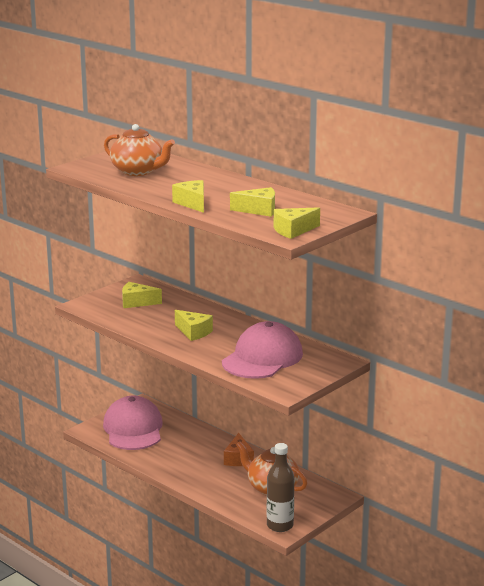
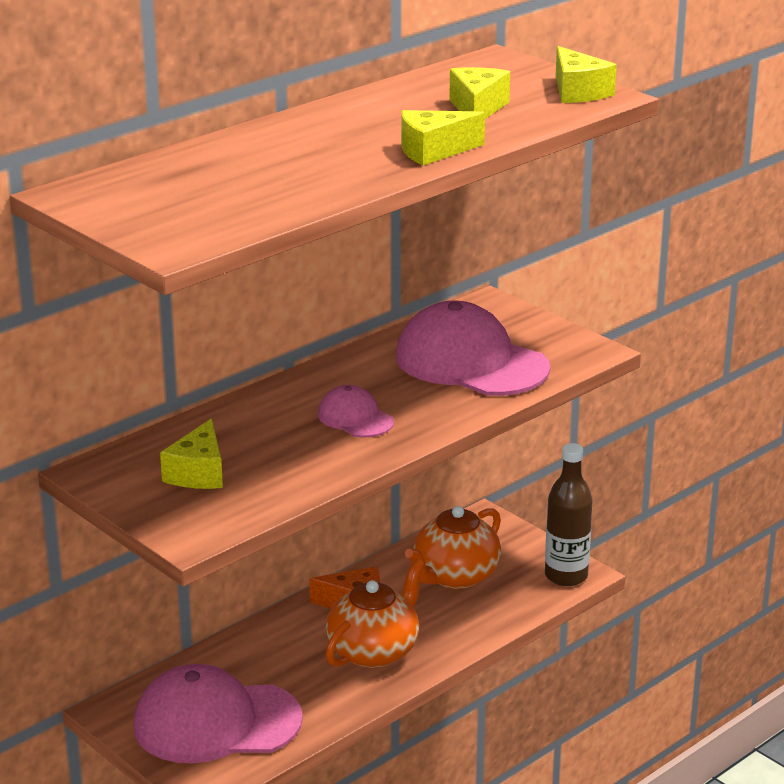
camera: 85 degrees left, 5 degrees up
orange teapot [104,124,175,176] -> orange teapot moved to [326,559,424,668]
yellow cheese [175,310,213,341] -> pink cap [318,385,394,437]

